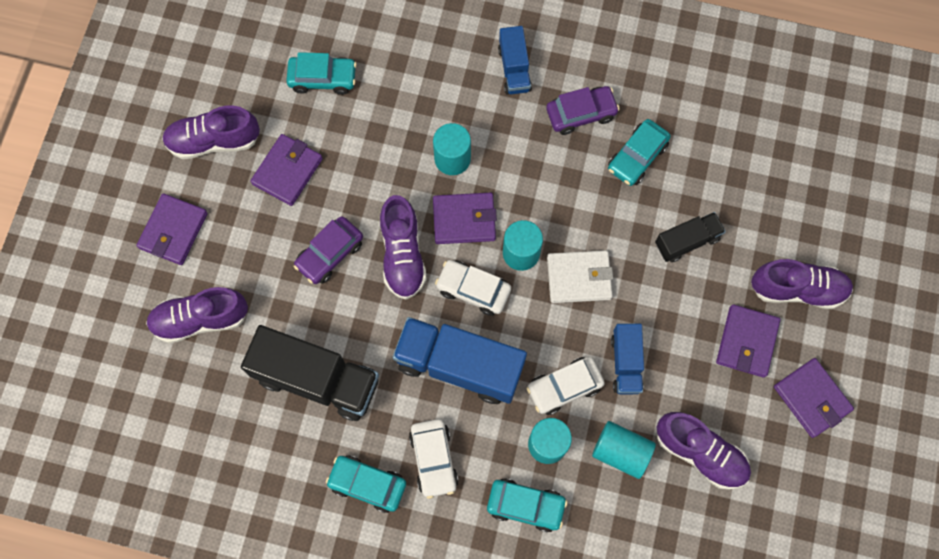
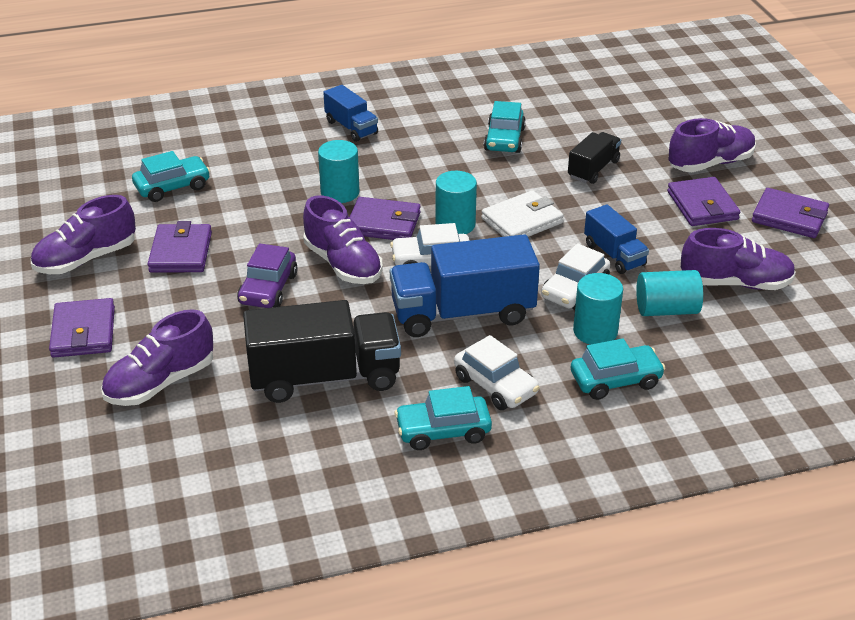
camera: 30 degrees left, 35 degrees down
purple wallet [433,193,497,244] -> purple wallet turned 45 degrees clockwise [349,197,421,240]
purple car [546,86,620,135] -> none

